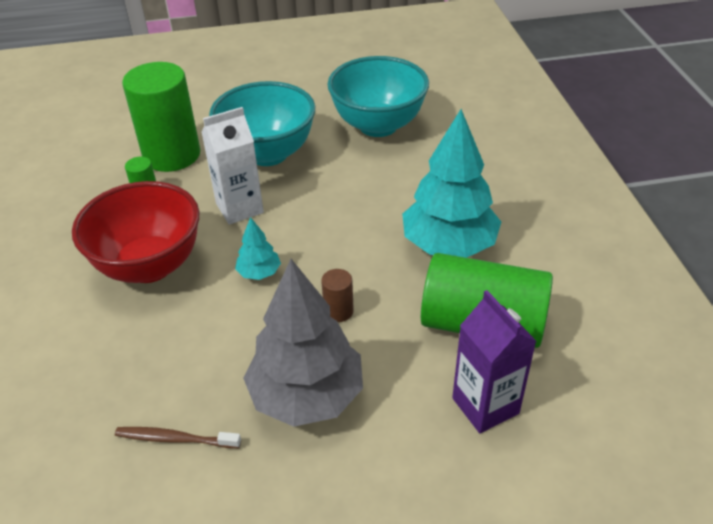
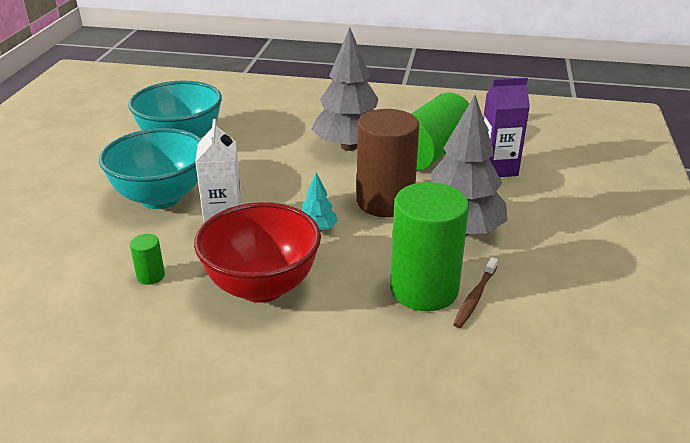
camera: 70 degrees left, 10 degrees down
green cylinder [122,62,200,172] -> green cylinder moved to [390,182,469,311]
brown cylinder [321,269,354,322] -> brown cylinder [357,109,419,217], size x2.41
turquoise tree [402,109,501,258] -> grey tree [311,27,379,151]

